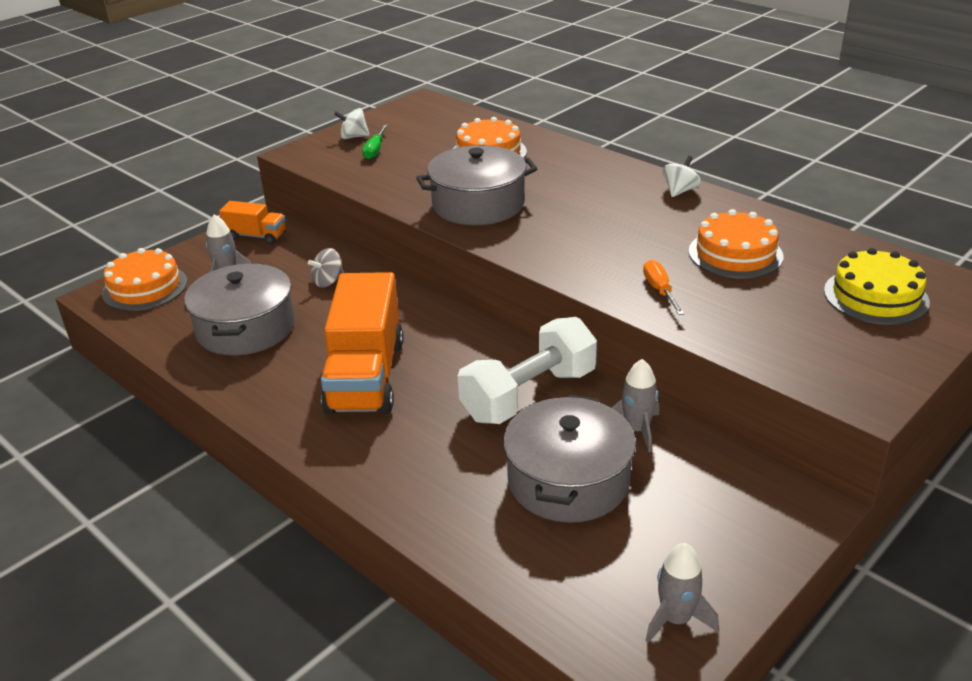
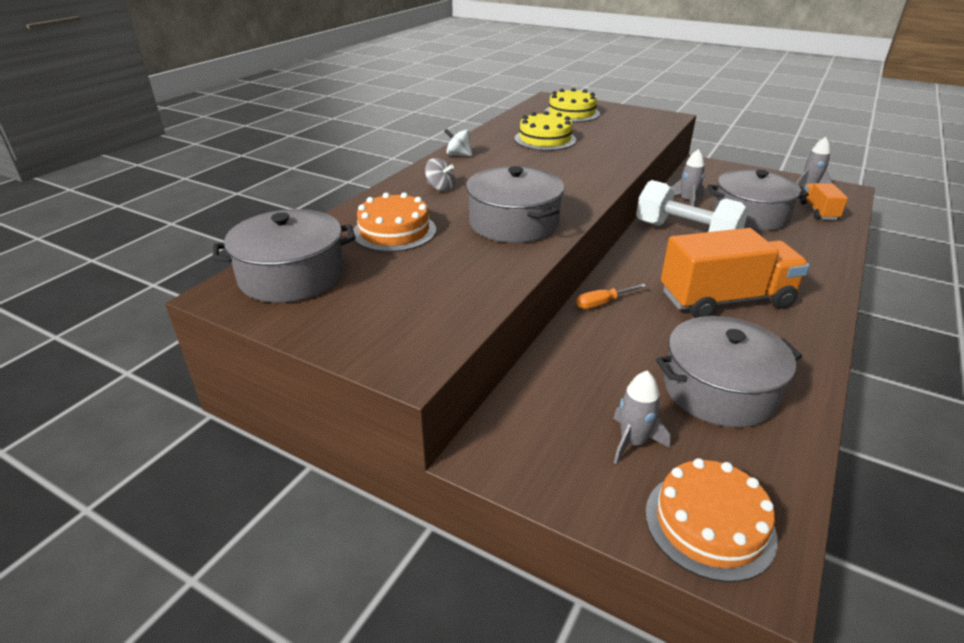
camera: 105 degrees left, 0 degrees up
orange truck [219,201,286,244] -> orange truck moved to [800,183,848,220]
grey spinning top [308,248,344,288] -> grey spinning top moved to [425,158,455,192]
white spinning top [334,108,370,139] -> none
green screwdriver [362,125,388,159] -> none
orange screwdriver [643,260,684,315] -> orange screwdriver moved to [576,284,646,309]
orange cake [689,209,784,279] -> yellow cake [515,111,576,151]
none -> grey pot [213,209,356,303]

